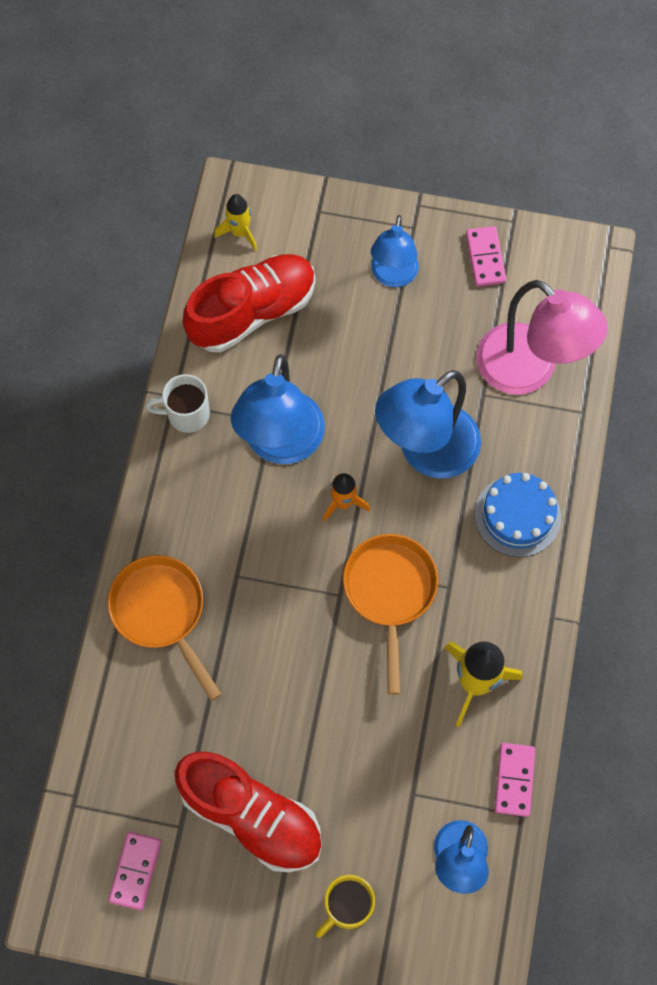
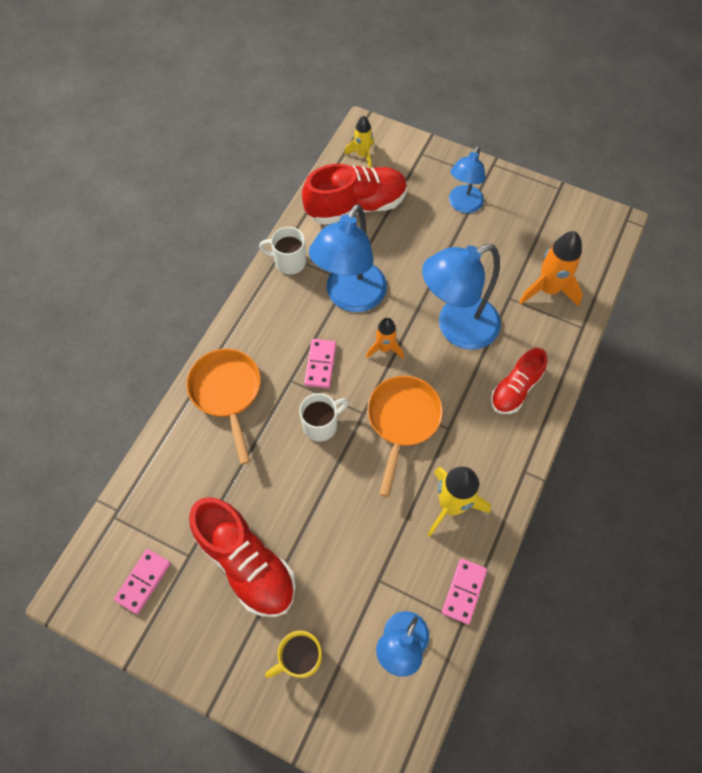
camera: 15 degrees right, 5 degrees down
pink domino [466,226,506,287] -> pink domino moved to [304,339,336,388]
blue cake [475,473,561,557] -> red shoe [491,348,547,414]
pink lamp [476,280,608,395] -> orange rocket [519,231,583,307]
none -> white mug [299,393,349,441]

